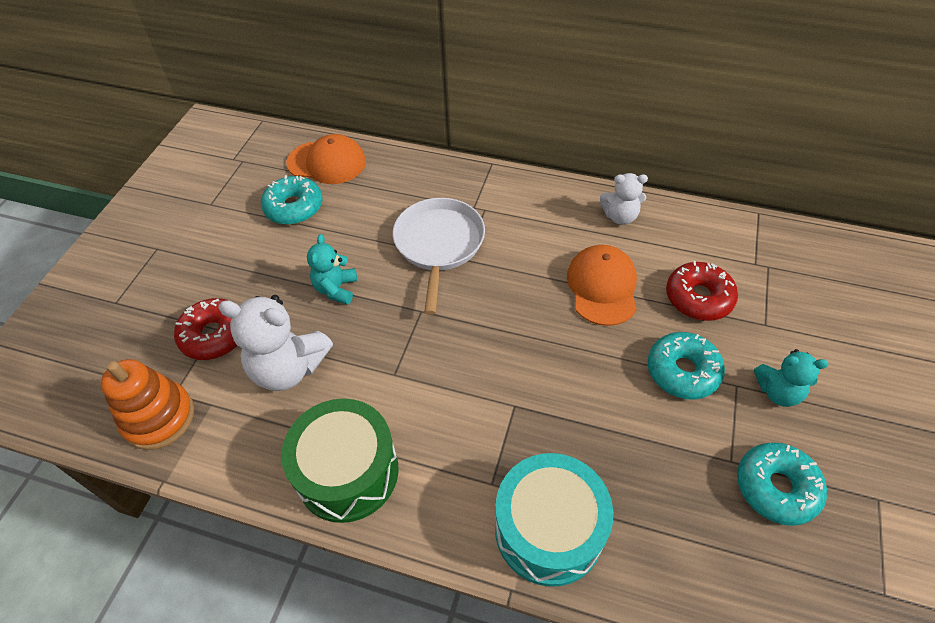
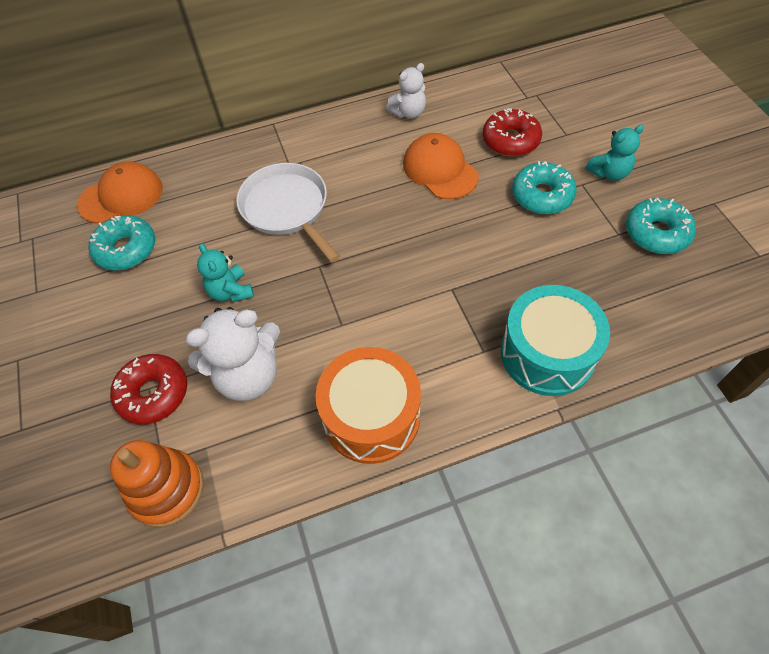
camera: 35 degrees left, 5 degrees up
green drum [281,398,399,523] -> orange drum [316,347,421,464]

